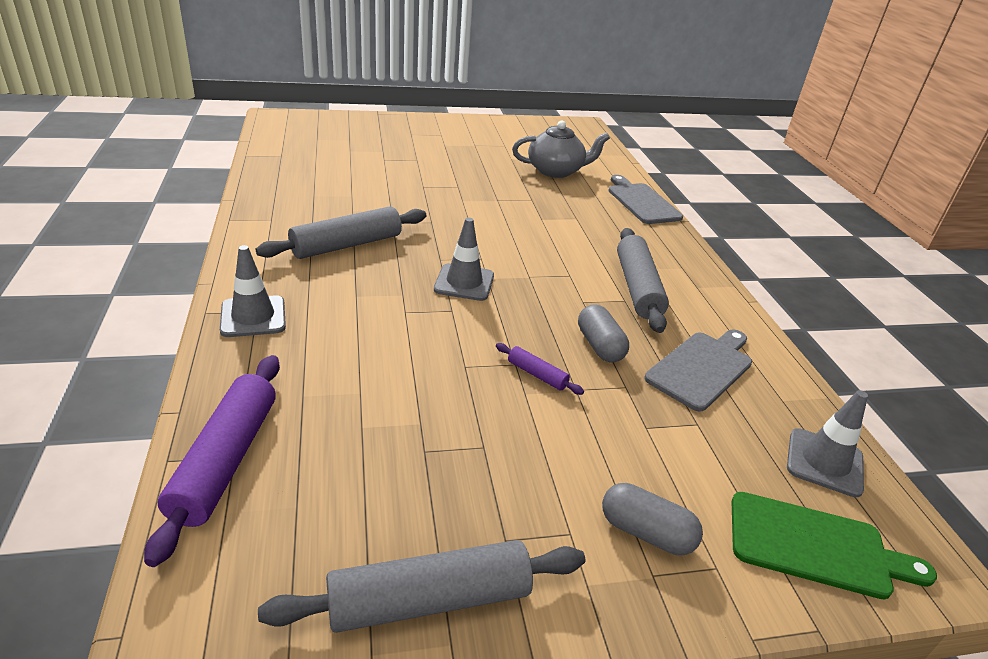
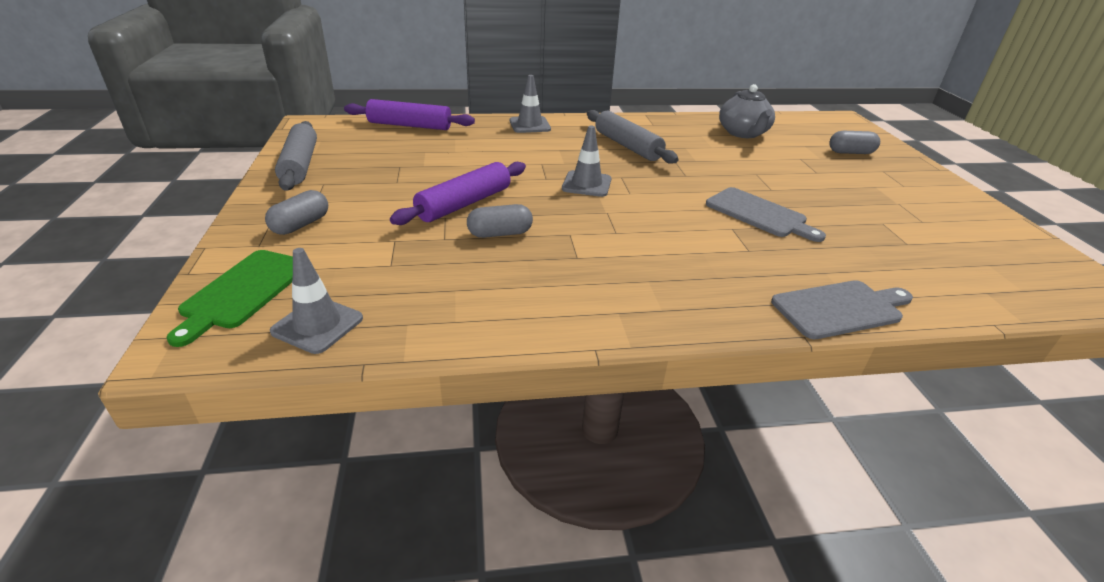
camera: 95 degrees right, 0 degrees up
purple rolling pin [496,343,584,395] -> purple rolling pin [390,162,526,225], size x2.11
grey teapot [512,121,610,178] -> grey teapot moved to [719,84,775,138]
grey rolling pin [617,228,669,333] -> none
grey cutting board [645,329,752,412] -> grey cutting board moved to [706,187,826,242]
none -> grey capsule [830,131,880,154]

